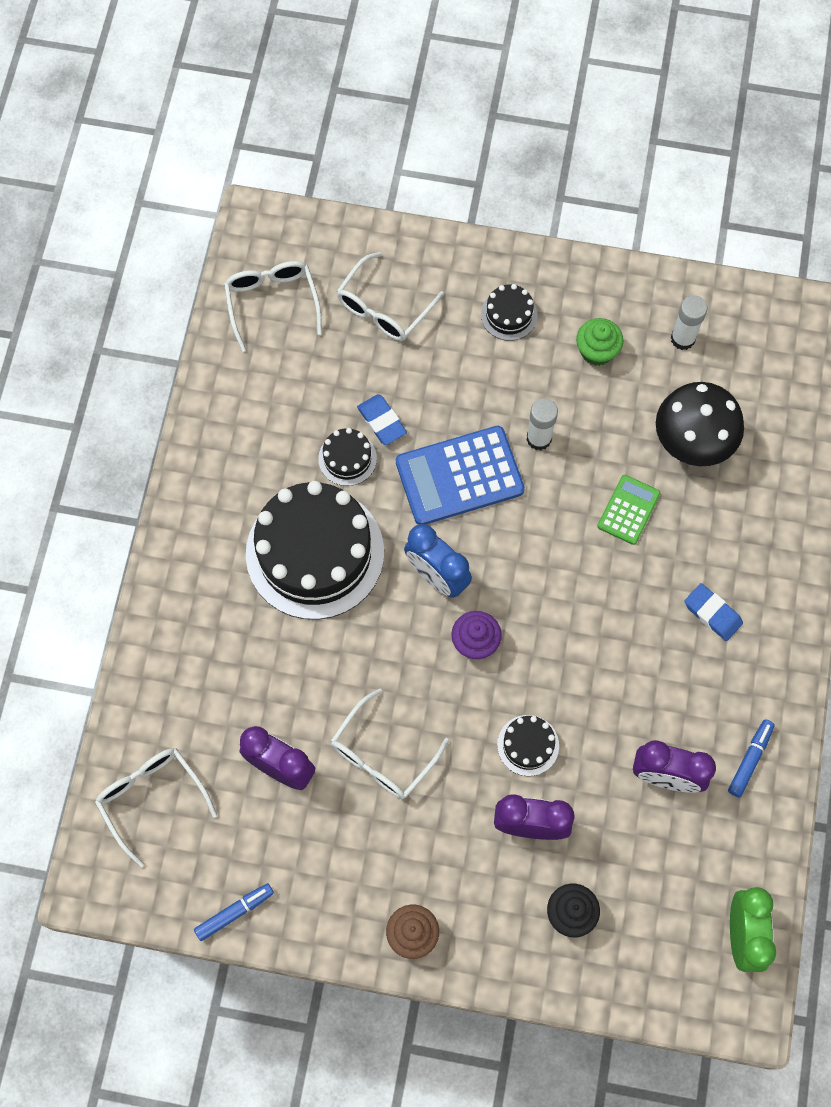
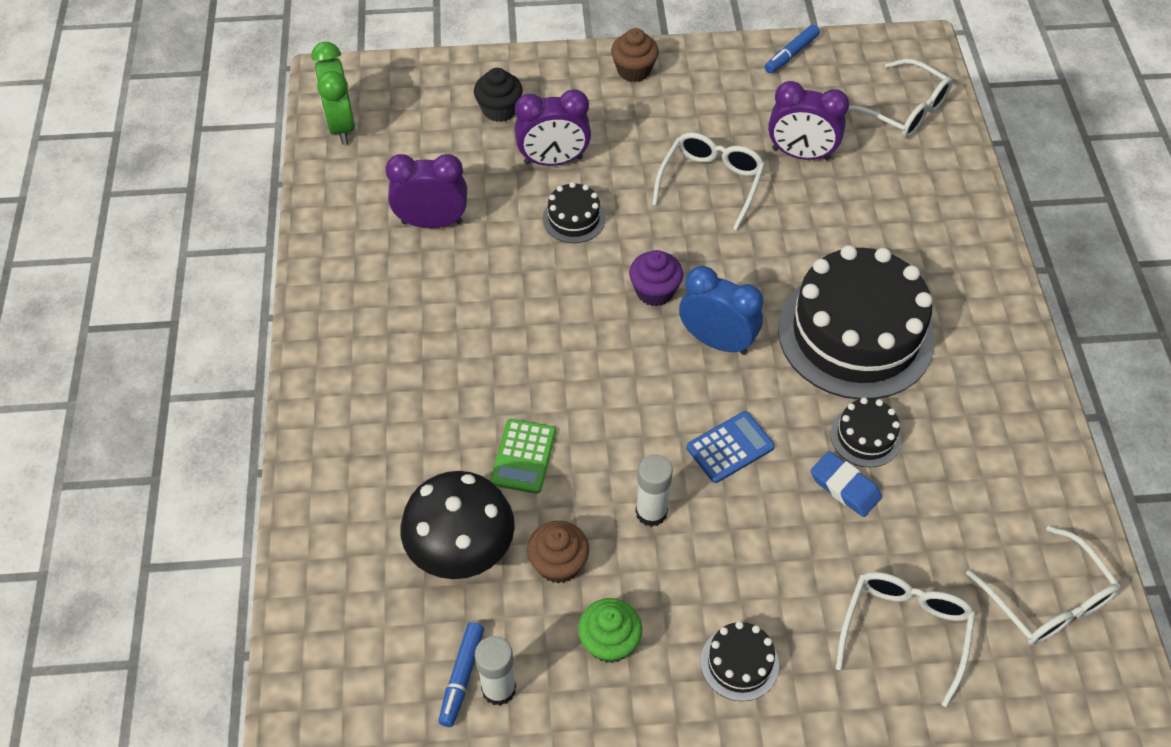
camera: 165 degrees right, 15 degrees down
blue calculator [396,426,525,525] -> blue calculator [686,411,775,483], size x0.55
blue eraser [684,583,743,641] -> none
blue marker [728,719,775,798] -> blue marker moved to [438,622,484,727]
none -> brown cupcake [527,521,589,584]

